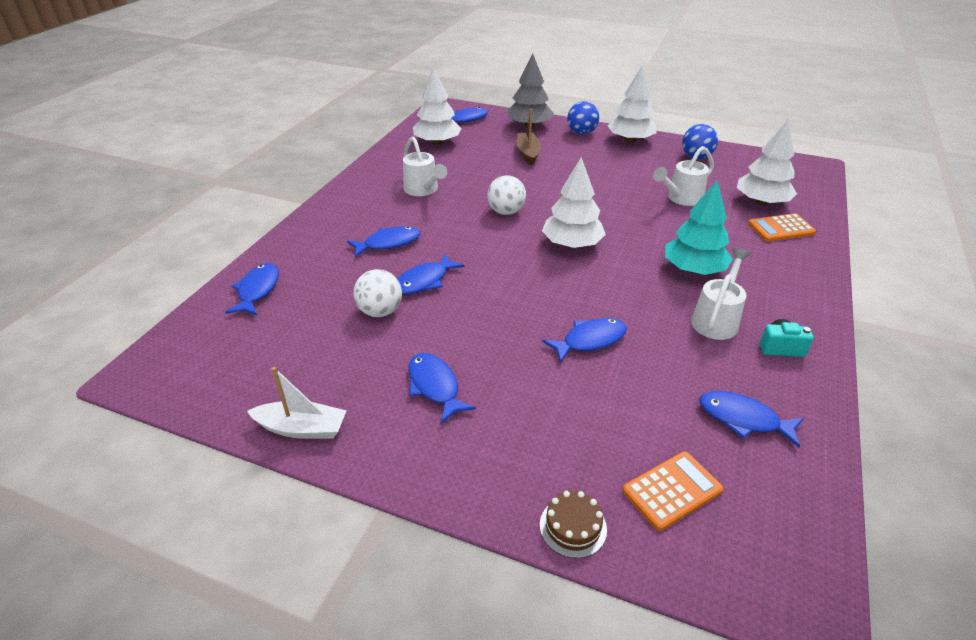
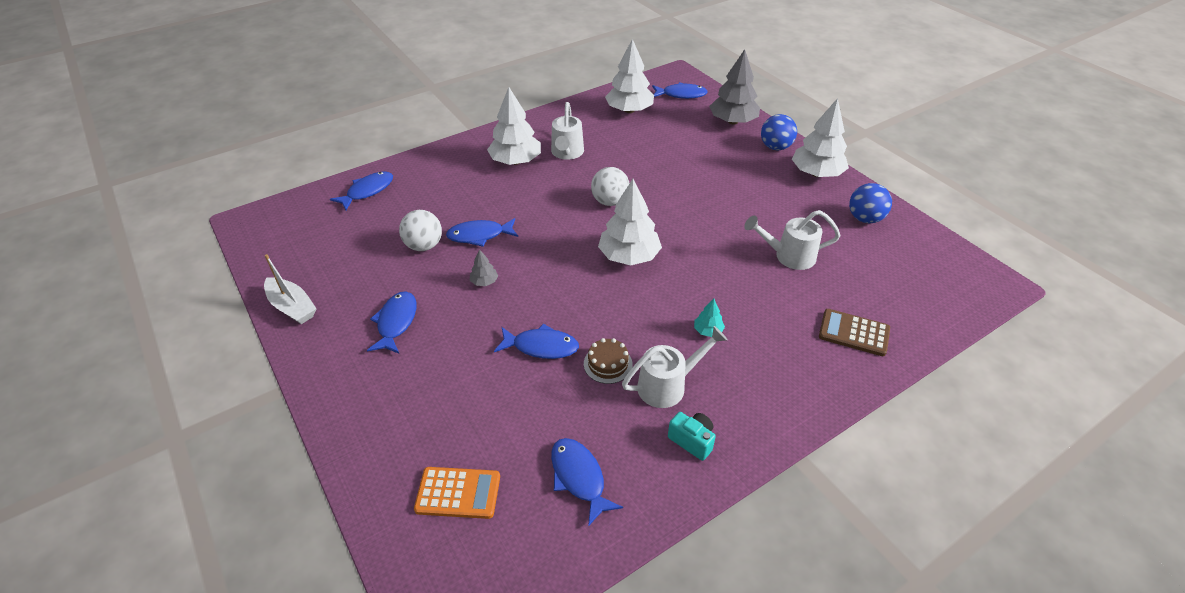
camera: 35 degrees right, 5 degrees up
blue fish [347,226,420,257] -> none
brown boat [517,109,541,165] -> none
brown cake [540,491,607,558] -> brown cake moved to [584,338,633,384]
turquoise tree [665,180,733,275] -> turquoise tree [694,299,725,337], size x0.44
white tree [737,120,797,205] -> white tree moved to [487,87,541,165]
orange calculator [748,213,816,242] -> brown calculator [819,309,890,356]
none -> grey tree [470,249,498,286]

